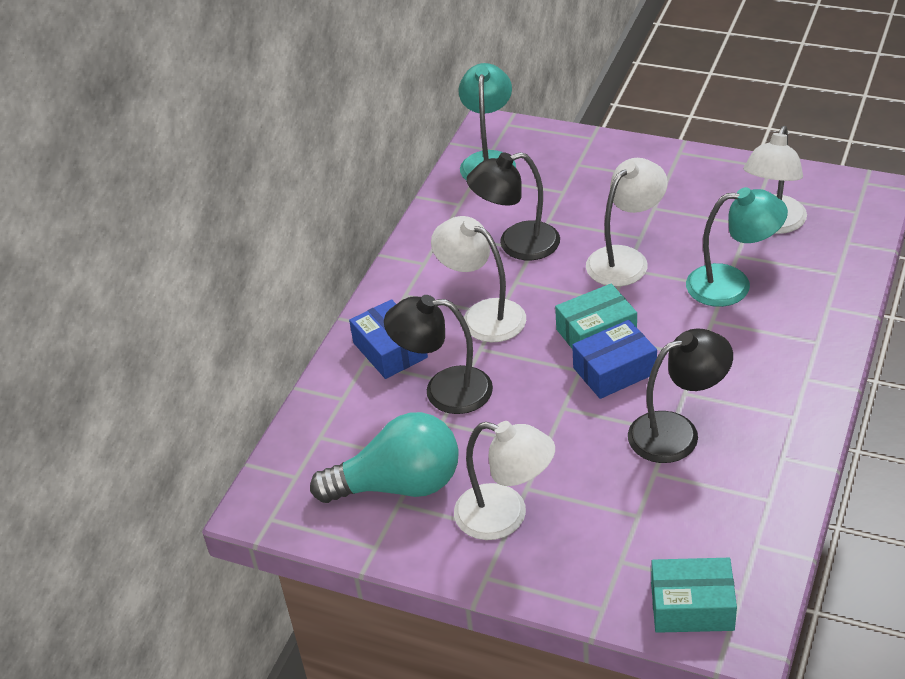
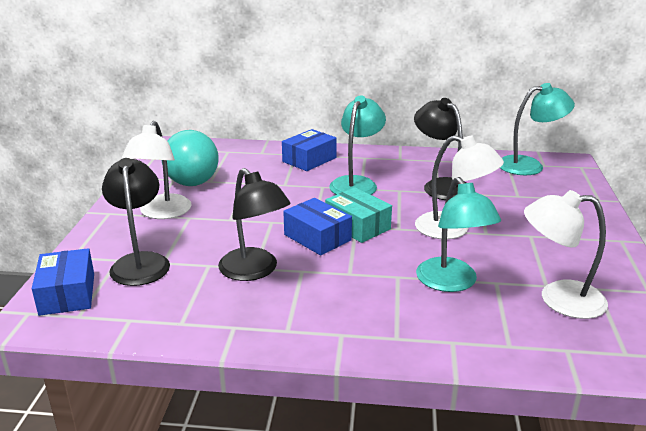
camera: 70 degrees right, 15 degrees down
black lamp [384,295,493,414] -> black lamp moved to [102,158,170,286]
white lamp [431,216,526,342] -> turquoise lamp [329,95,386,195]
turquoise box [651,558,737,633] -> blue box [32,248,94,316]

